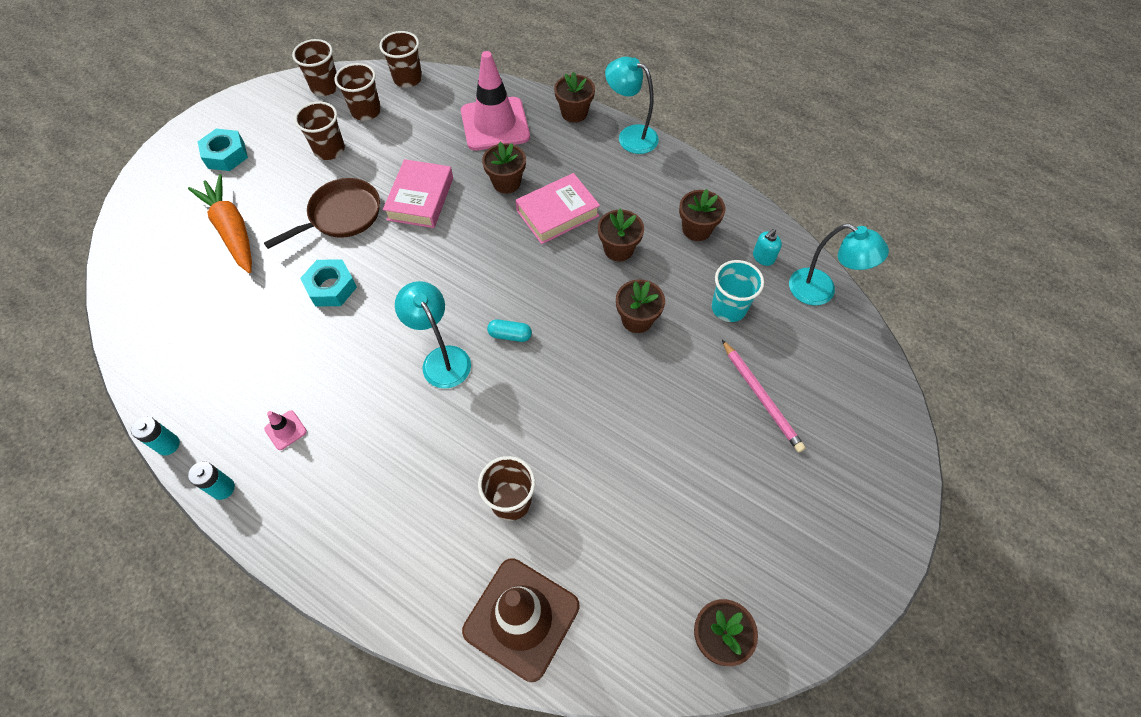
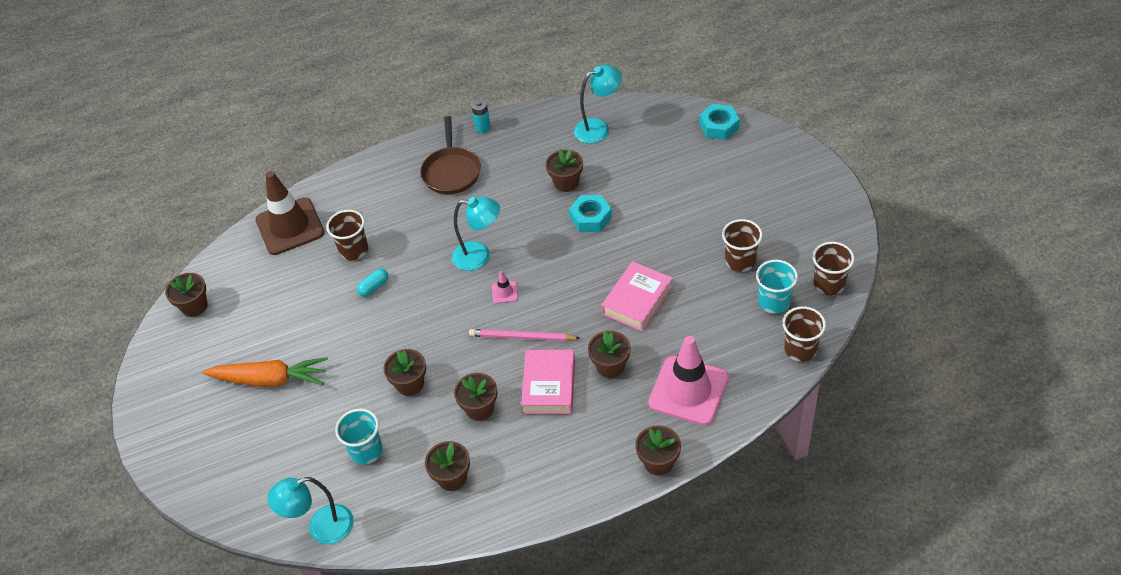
camera: 130 degrees right, 10 degrees down
turquoise battery [131,416,180,456] -> none
orange carrot [188,174,252,273] -> orange carrot moved to [202,357,328,387]
turquoise nut [198,128,248,171] -> turquoise nut moved to [699,104,740,140]
brown pan [264,178,380,249] -> brown pan moved to [420,116,481,195]
pink traffic cone [264,410,307,450] -> pink traffic cone moved to [492,271,518,304]
brown cup [335,63,381,121] -> turquoise cup [756,260,798,314]
pink book [383,159,453,228] -> pink book turned 75 degrees clockwise [601,261,673,332]
turquoise capsule [487,319,532,342] -> turquoise capsule moved to [357,269,388,297]
turquoise lamp [605,57,659,154] -> turquoise lamp moved to [574,65,622,144]
pink pencil [722,340,806,452] -> pink pencil moved to [469,329,580,341]
turquoise soap dispenser [753,229,782,266] -> none
none -> brown flower pot [546,149,583,192]

